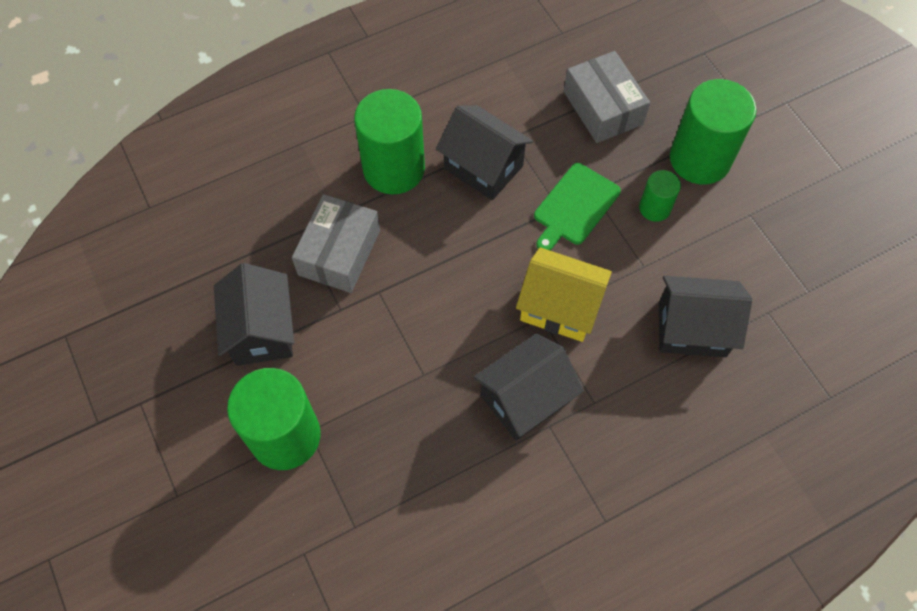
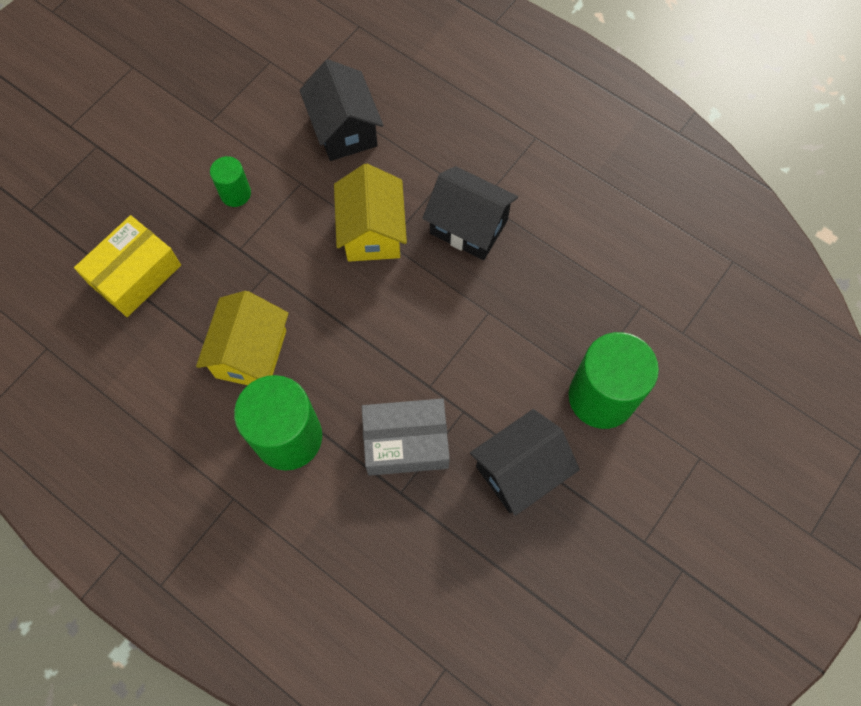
camera: 115 degrees left, 5 degrees up
black house [436,105,533,200] -> yellow house [196,291,289,385]
green cutting board [534,163,621,251] -> none
grey box [564,51,650,143] -> yellow box [74,215,181,317]
green cylinder [670,79,757,184] -> none

